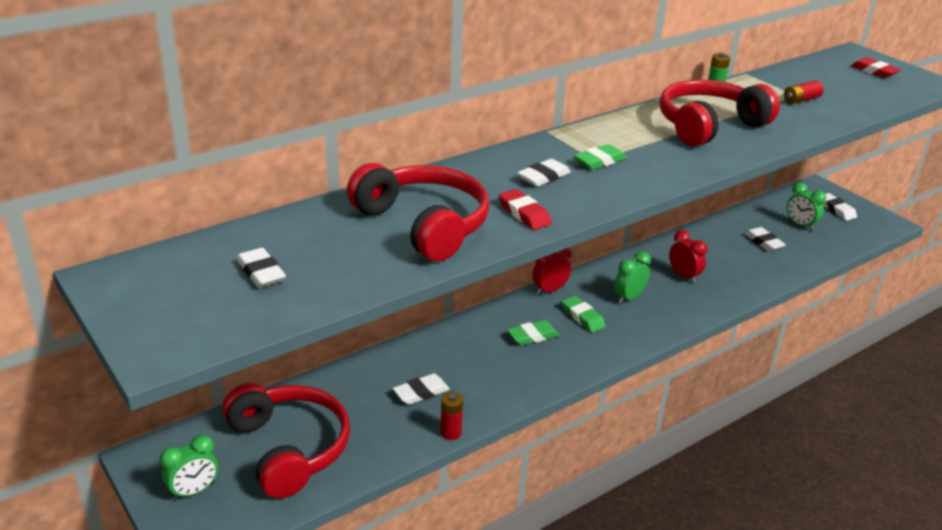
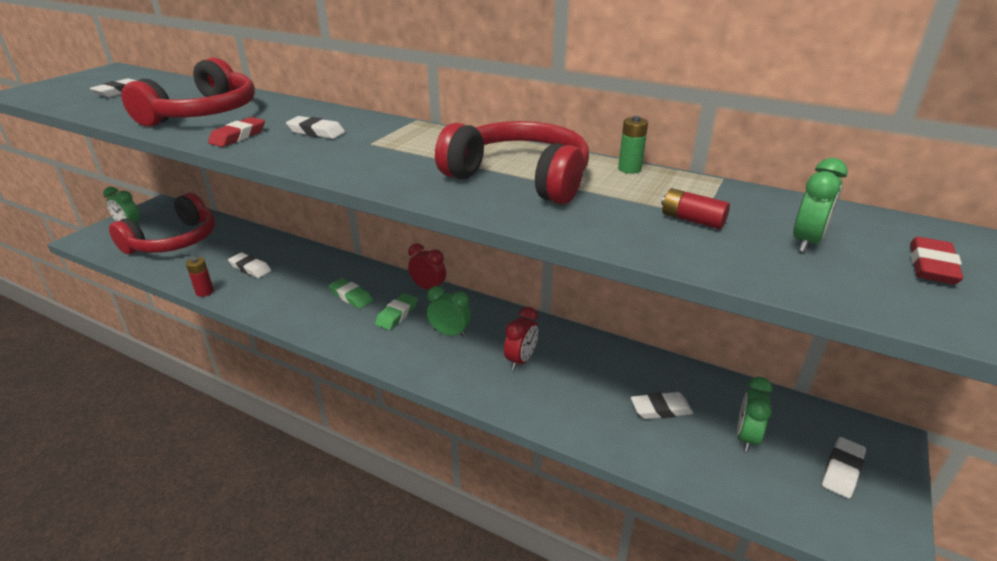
camera: 65 degrees right, 0 degrees up
green eraser [574,144,627,170] -> none
white eraser [744,227,786,251] -> white eraser turned 45 degrees clockwise [631,392,693,419]
none -> green clock [793,158,848,252]

